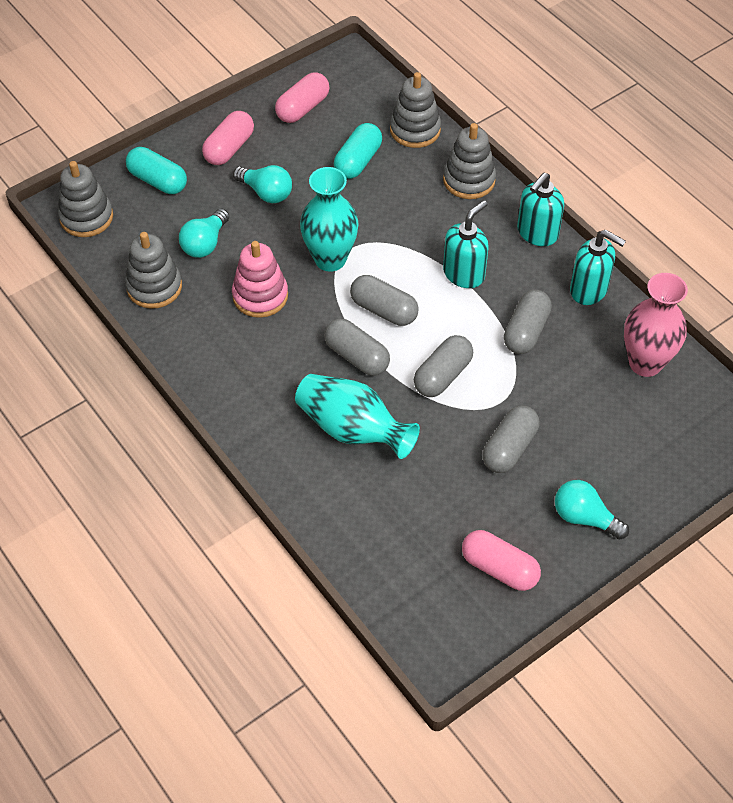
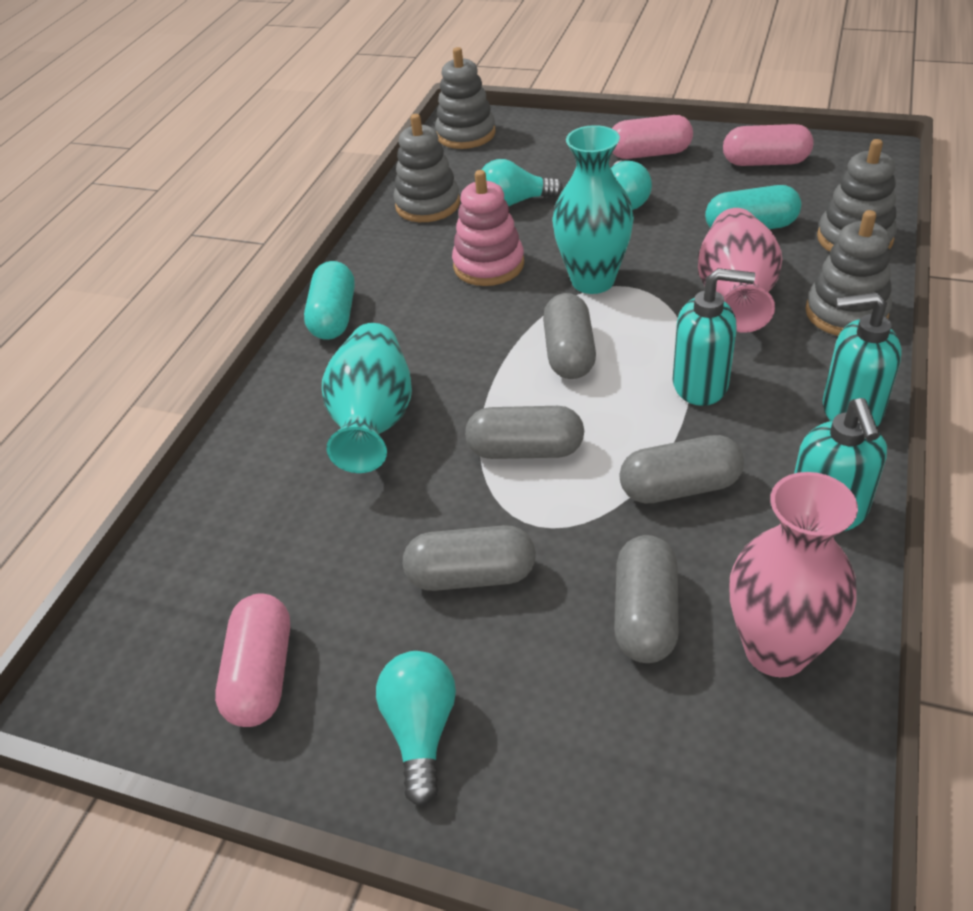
camera: 60 degrees right, 10 degrees down
turquoise capsule [126,147,187,194] -> turquoise capsule moved to [304,261,355,340]
grey capsule [324,319,390,376] -> grey capsule moved to [614,535,679,663]
none -> pink vase [698,208,782,333]

